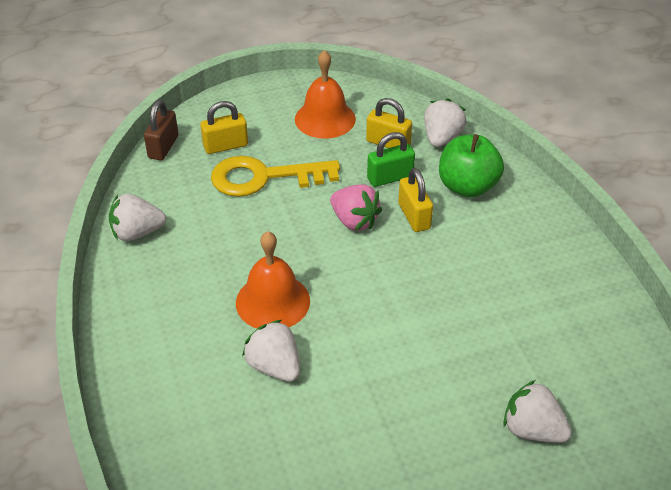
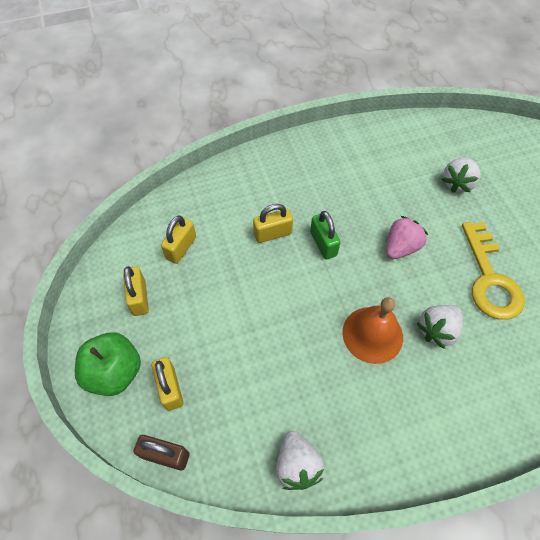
camera: 90 degrees left, 15 degrees up
yellow key [211,156,340,197] -> yellow key moved to [462,222,525,320]
orange bell [295,50,356,139] -> yellow padlock [123,266,149,316]
pink strawberry [330,184,382,231] -> pink strawberry moved to [386,216,428,259]
green padlock [367,132,415,187] -> green padlock moved to [310,211,341,259]
white strawberry [424,98,466,147] -> none
green apple [439,134,504,197] -> green apple moved to [75,332,141,396]

